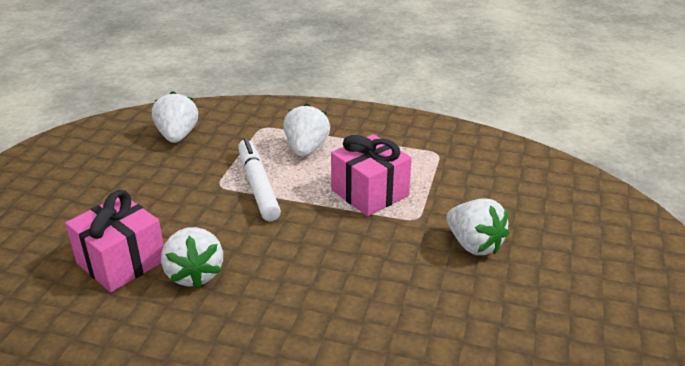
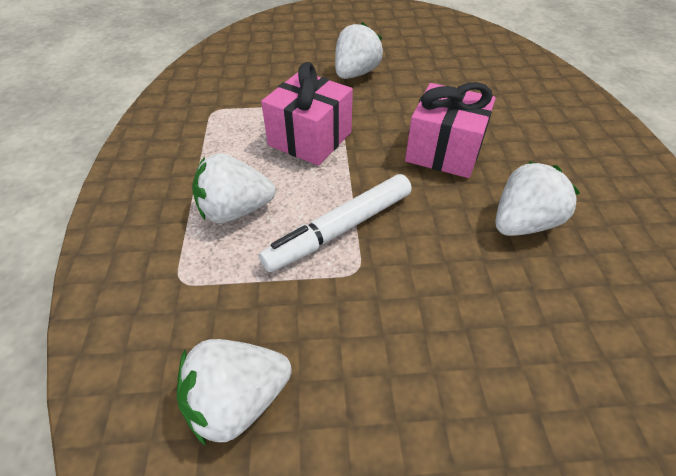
camera: 110 degrees left, 15 degrees up
pink gift [65,190,164,292] -> pink gift moved to [405,82,496,178]

